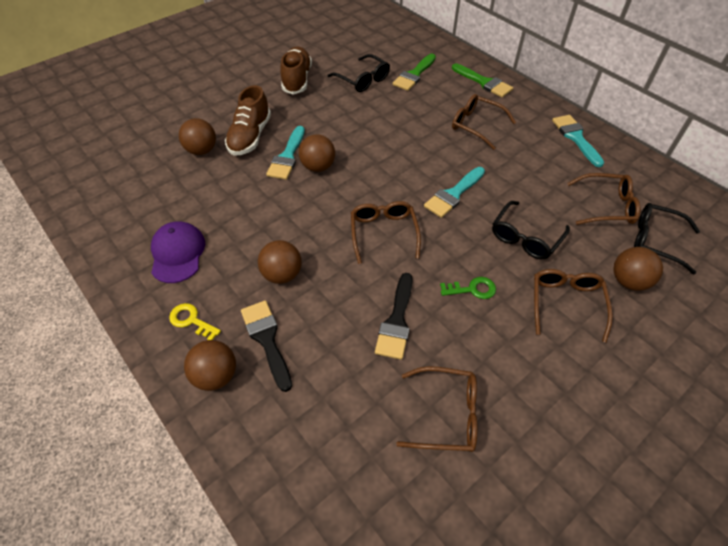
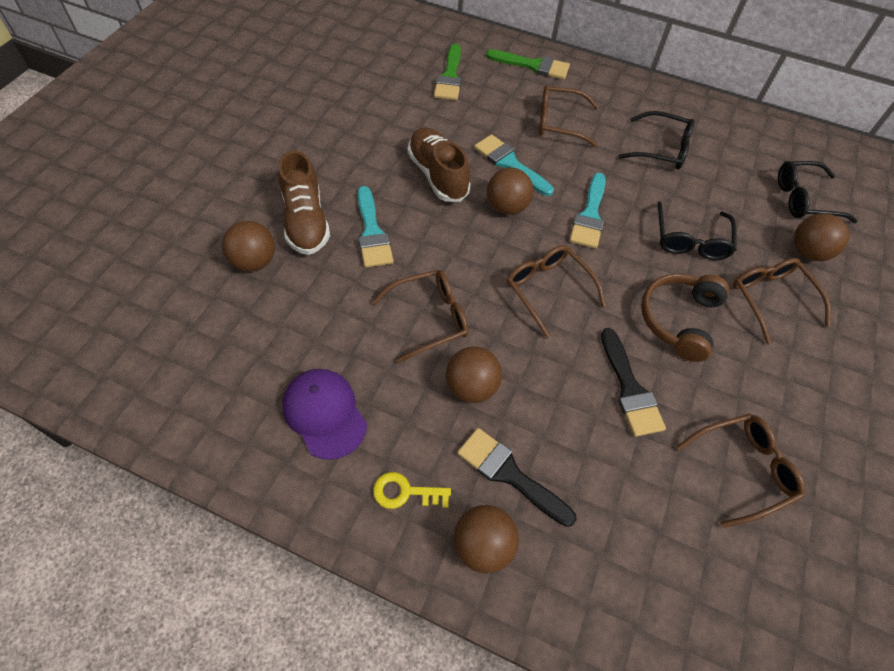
camera: 30 degrees left, 5 degrees up
brown shoe [280,47,312,95] -> brown shoe moved to [407,127,471,202]
brown ball [299,134,335,172] -> brown ball moved to [487,168,533,215]
black glasses [327,54,390,92] -> black glasses moved to [619,111,695,169]
green key [440,277,496,299] -> brown headphones [641,274,730,362]
turquoise brush [552,115,604,167] -> turquoise brush moved to [474,134,554,196]
brown glasses [567,173,641,225] -> brown glasses moved to [372,270,469,363]

